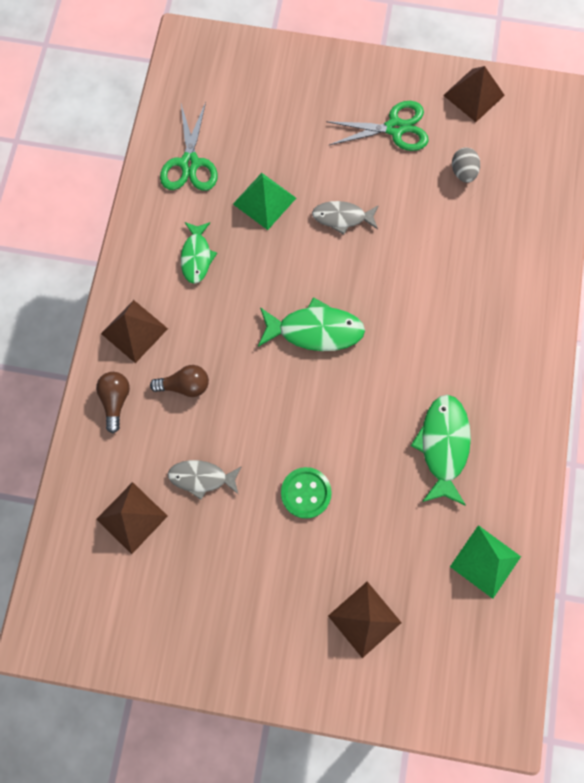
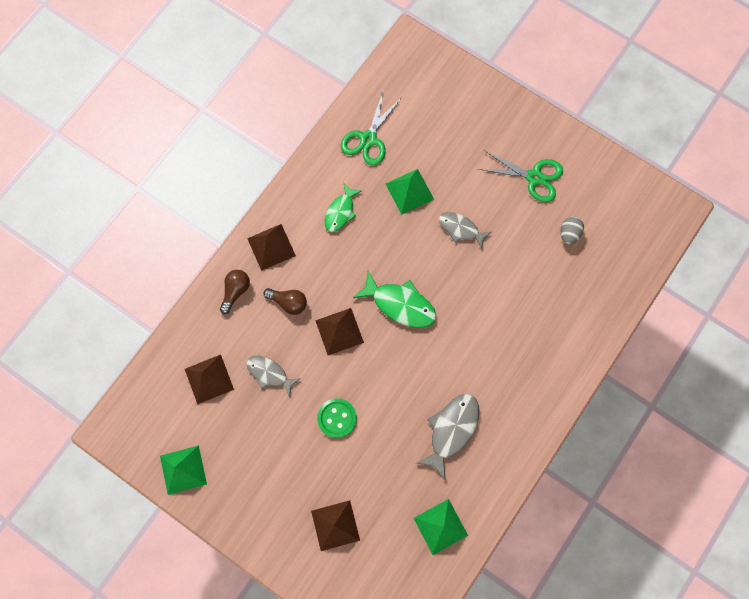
camera: 25 degrees right, 0 degrees up
green fish [411,395,471,506] -> grey fish [417,394,479,481]
brown pyramid [443,66,505,122] -> brown pyramid moved to [315,308,364,355]
none -> green pyramid [160,446,207,495]

